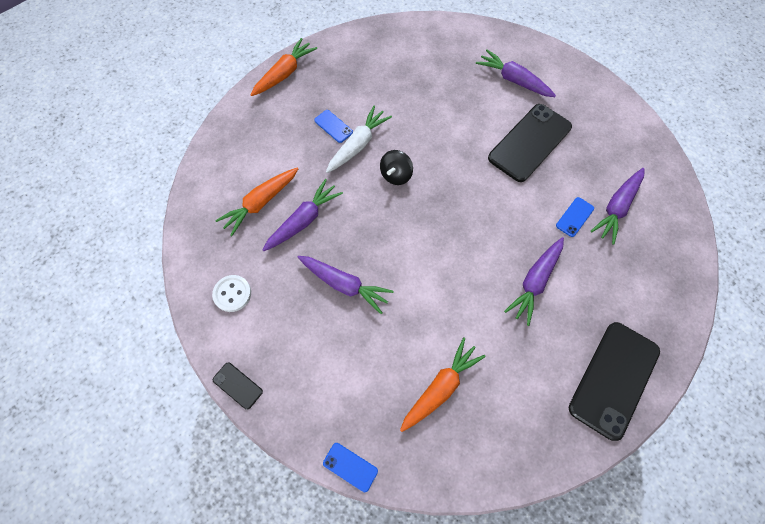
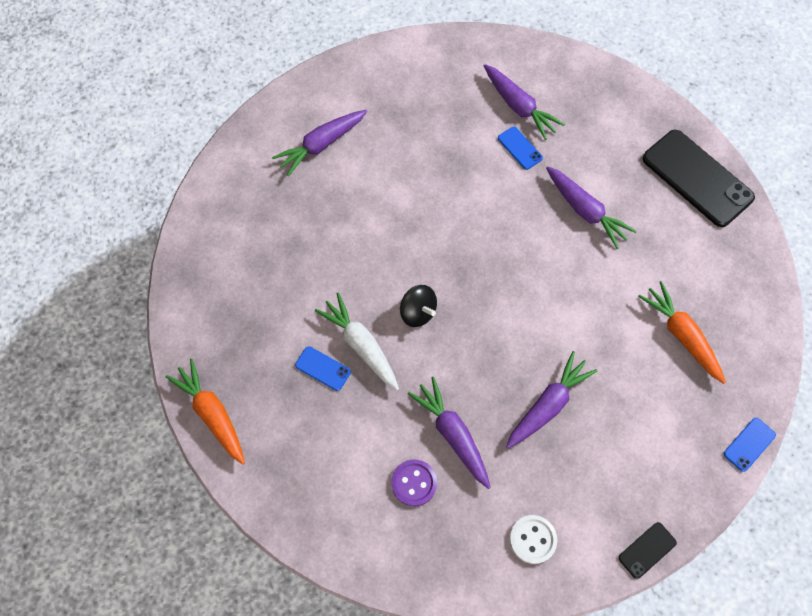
camera: 75 degrees left, 0 degrees up
orange carrot [215,168,298,236] -> purple button [391,459,437,506]
blue phone [314,110,353,143] -> blue phone turned 60 degrees clockwise [295,346,351,391]
black phone [488,104,572,182] -> none

